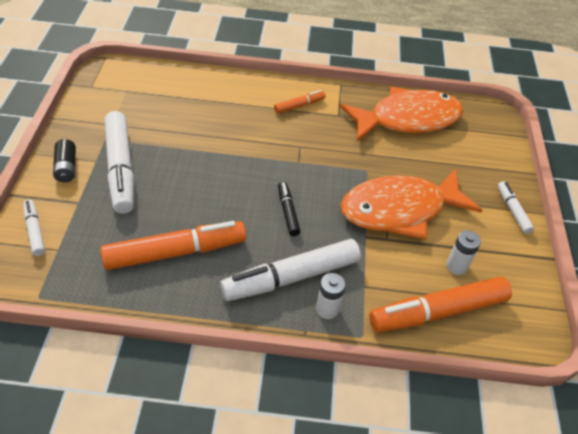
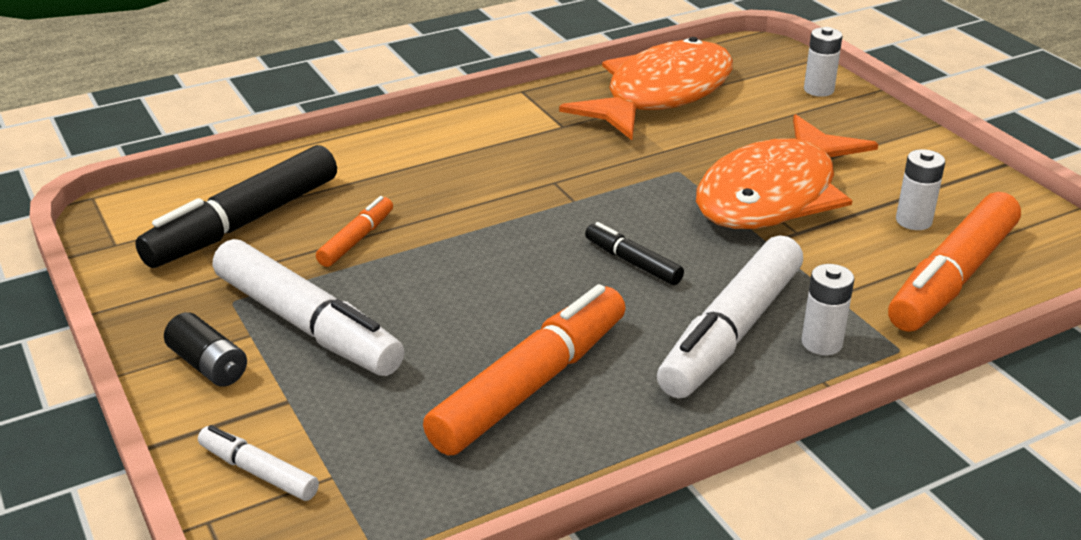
camera: 30 degrees left, 15 degrees down
orange marker [274,90,326,114] -> orange marker moved to [316,196,393,267]
white marker [498,181,534,234] -> none
none -> black marker [135,145,337,268]
none -> white battery [804,27,842,97]

